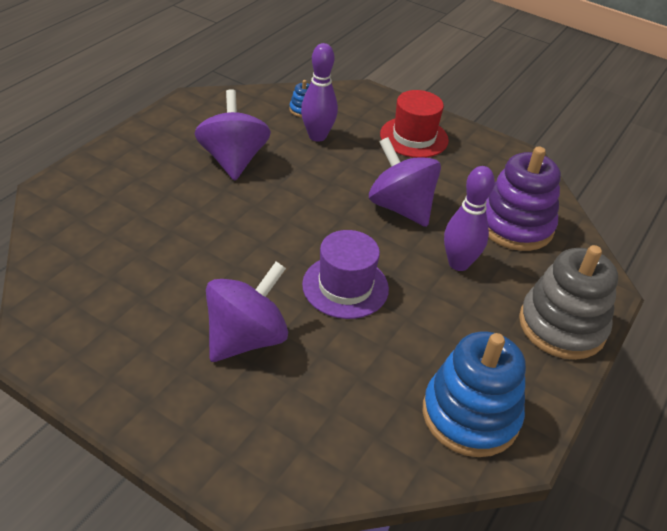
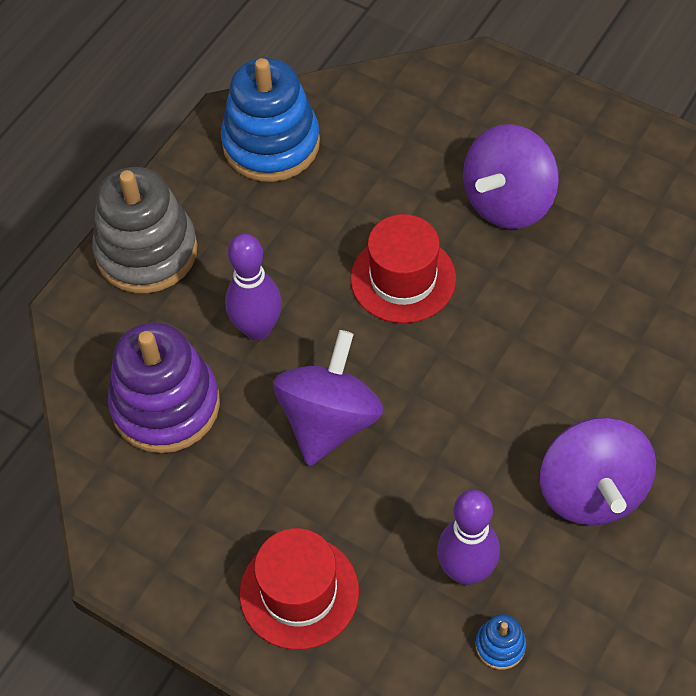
camera: 175 degrees left, 15 degrees up
purple hat [302,230,389,319] -> red hat [350,214,456,323]
purple spinning top [369,137,441,227] -> purple spinning top turned 120 degrees counterclockwise [273,330,384,466]

